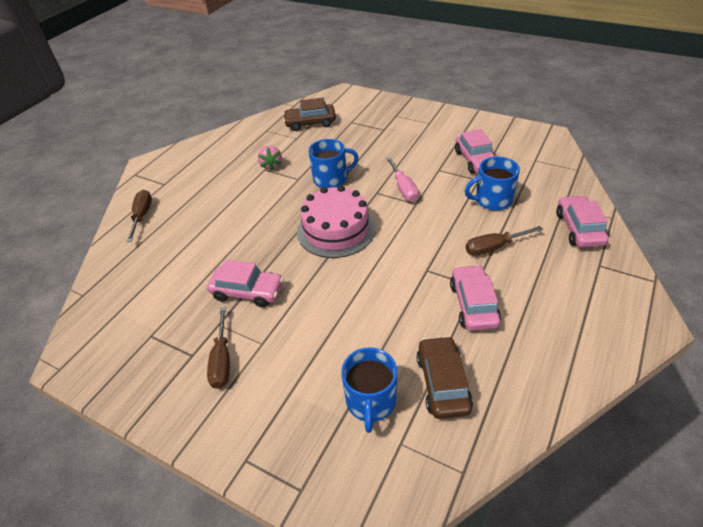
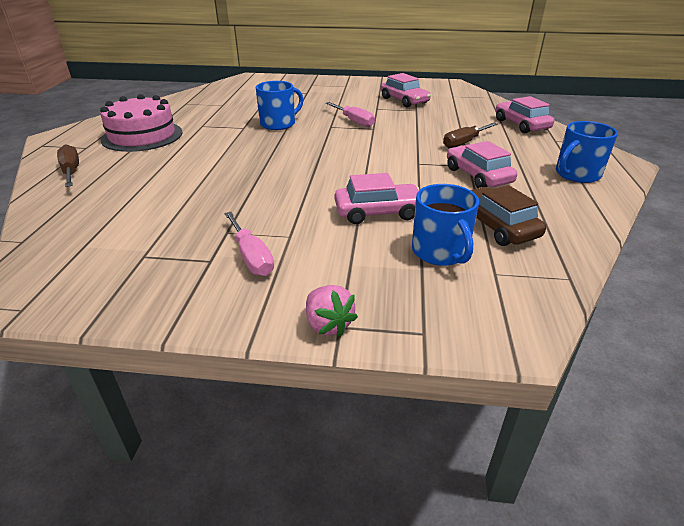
camera: 25 degrees left, 10 degrees down
pink car [207,260,284,308] -> pink car moved to [334,173,419,224]
brown screwdriver [207,307,230,389] -> pink screwdriver [224,212,274,276]
pink strawberry [258,146,282,171] -> pink strawberry moved to [306,285,358,337]
brown car [283,98,336,131] -> none
pink cake [297,185,375,258] -> pink cake moved to [100,94,183,152]
blue mug [465,157,520,210] -> blue mug moved to [556,121,618,183]

